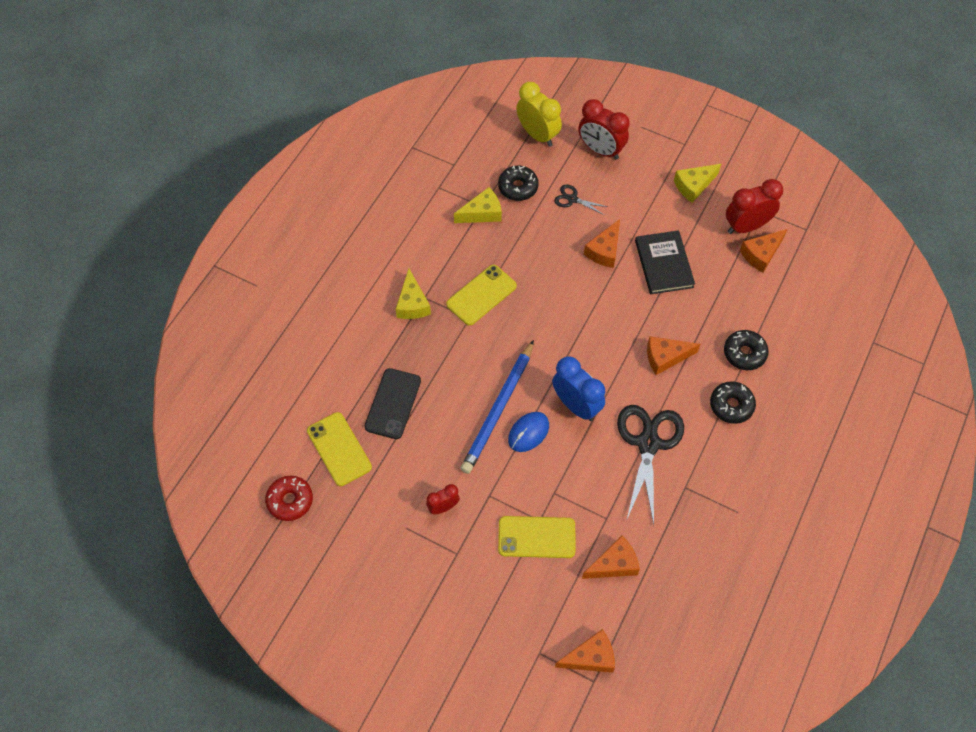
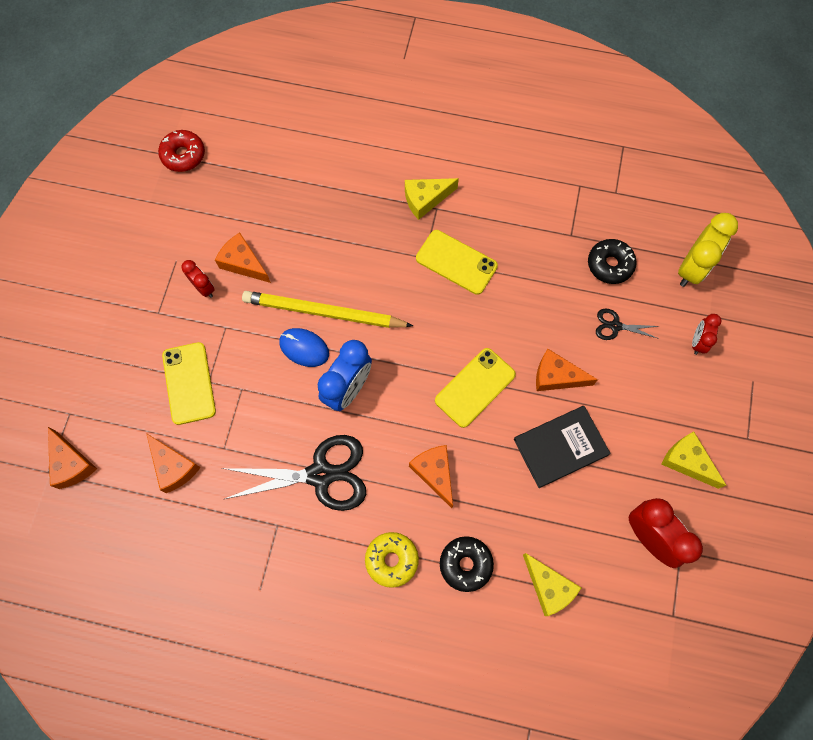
camera: 75 degrees right, 10 degrees up
yellow phone [307,412,372,486] -> yellow phone moved to [435,348,516,428]
black phone [365,368,421,439] -> none
yellow cheese [454,187,502,223] -> yellow cheese moved to [523,553,581,616]
blue pencil [461,340,534,474] -> yellow pencil [242,291,413,328]
black scissors [554,185,608,215] -> black scissors turned 90 degrees counterclockwise [596,309,659,340]
red clock [578,99,629,160] -> red clock [692,314,722,355], size x0.56
black donut [710,381,756,424] -> yellow donut [365,532,419,588]
orange cheese [740,229,787,273] -> orange cheese moved to [215,233,271,283]

